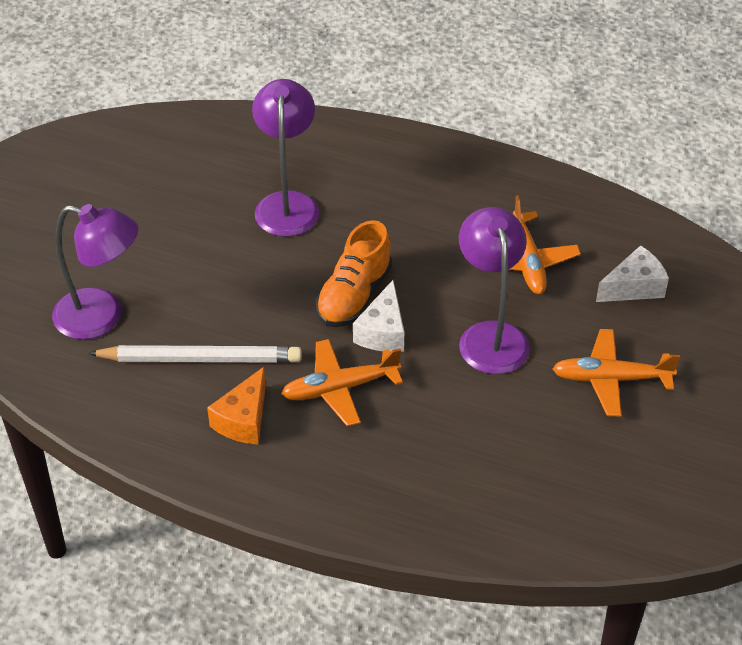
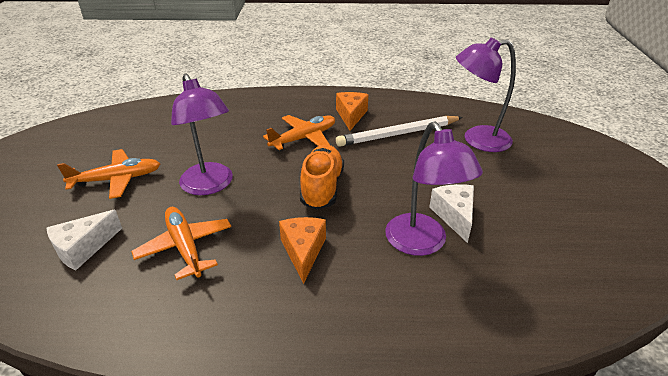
camera: 160 degrees right, 10 degrees down
white cheese [353,280,404,352] -> white cheese moved to [429,184,474,243]
none -> orange cheese [279,217,326,284]

